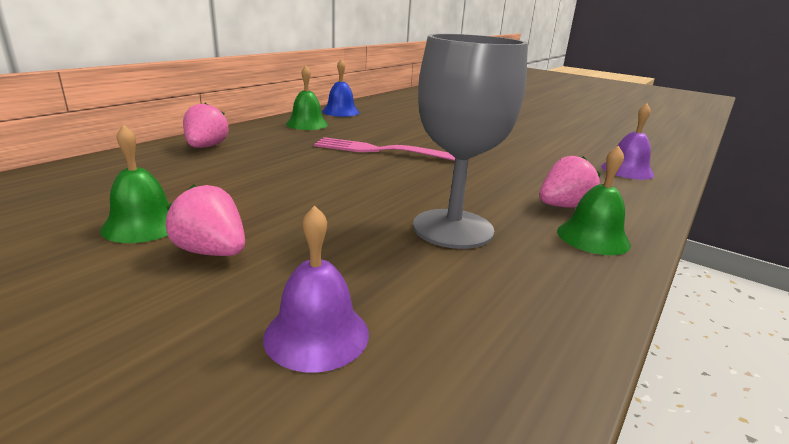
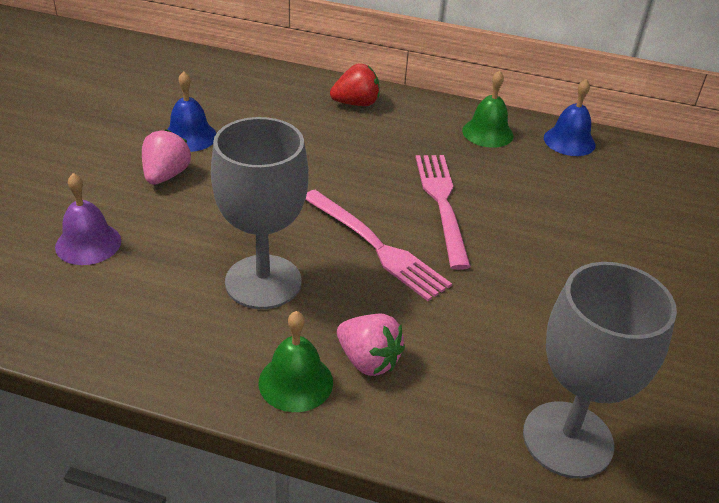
camera: 70 degrees right, 15 degrees up
green bell [100,125,169,243] -> blue bell [168,71,217,152]
pink strawberry [183,103,228,148] -> red strawberry [330,63,380,106]
purple bell [601,104,655,180] -> grey goblet [523,262,677,479]
none -> pink fork [306,190,452,301]

